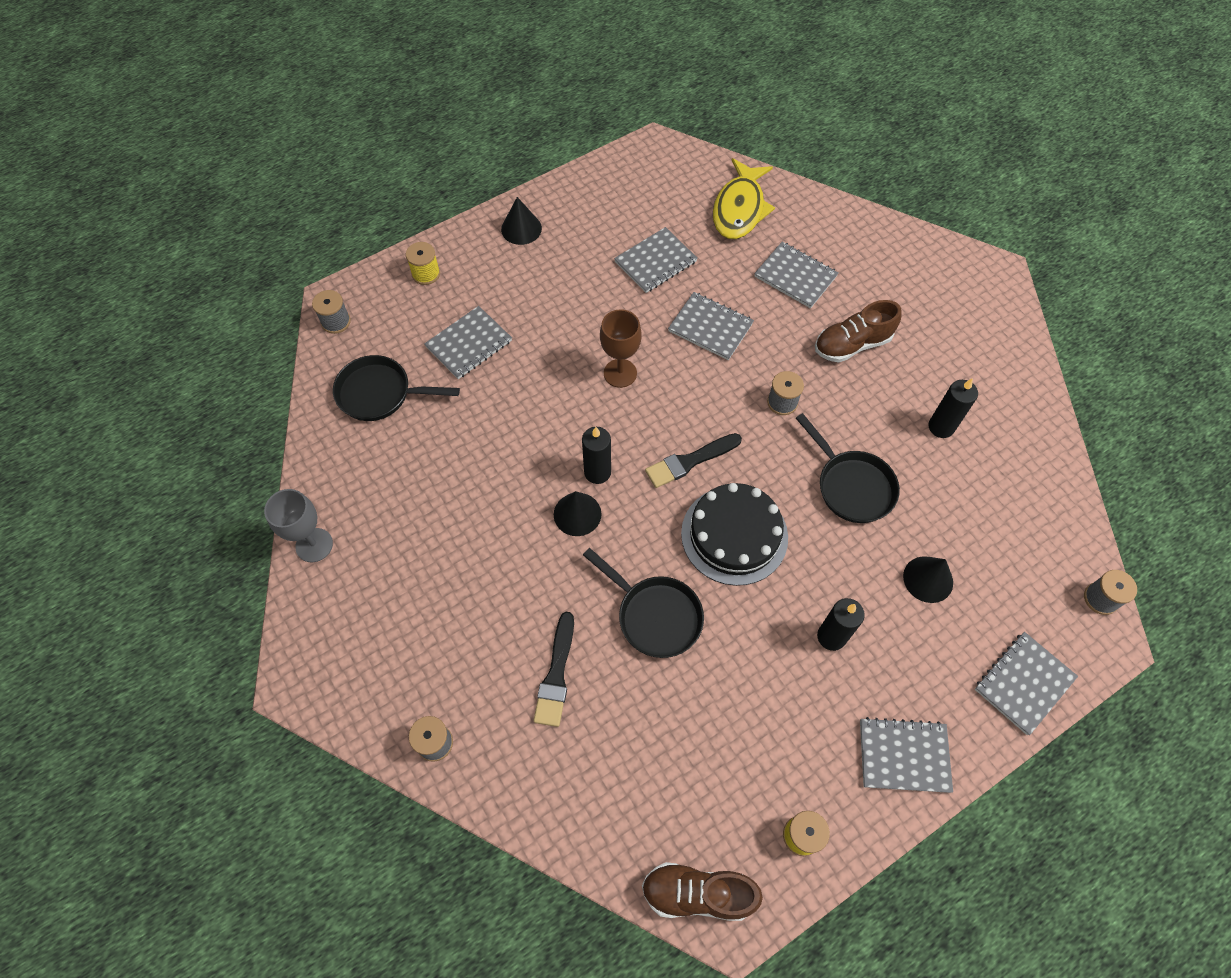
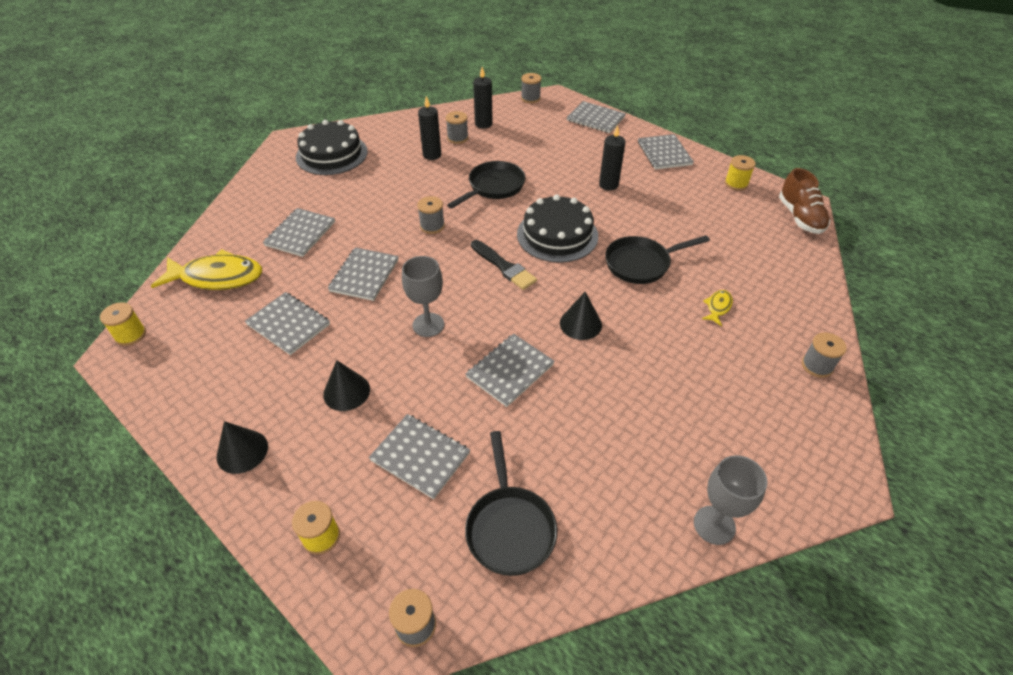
camera: 105 degrees left, 15 degrees down
black brush [533,612,574,727] -> yellow fish [702,290,733,326]
black candle [582,427,611,484] -> black candle moved to [473,67,493,128]
black pan [583,548,704,658] -> black pan turned 135 degrees counterclockwise [605,235,710,284]
brown goblet [600,309,642,388] -> grey goblet [402,256,444,337]
brown shoe [815,300,902,362] -> none
black cone [903,556,953,603] -> black cone moved to [323,360,370,411]
none -> yellow spool [100,302,146,346]
none -> black cake [296,120,368,175]
none -> grey spool [446,111,468,144]
none -> grey notebook [466,334,555,407]

